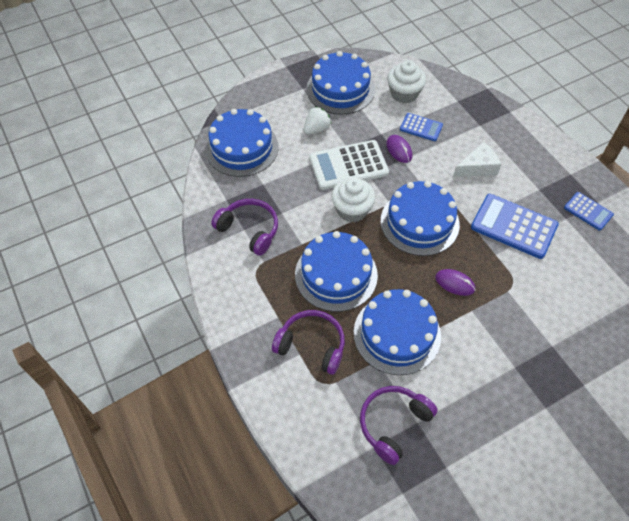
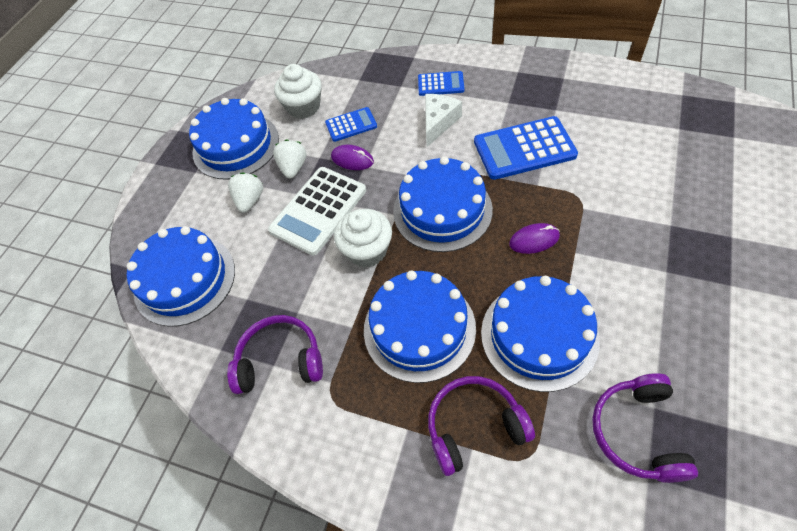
camera: 35 degrees left, 0 degrees up
blue calculator [564,192,614,231] -> blue calculator moved to [418,71,464,96]
none -> white strawberry [273,139,307,178]

